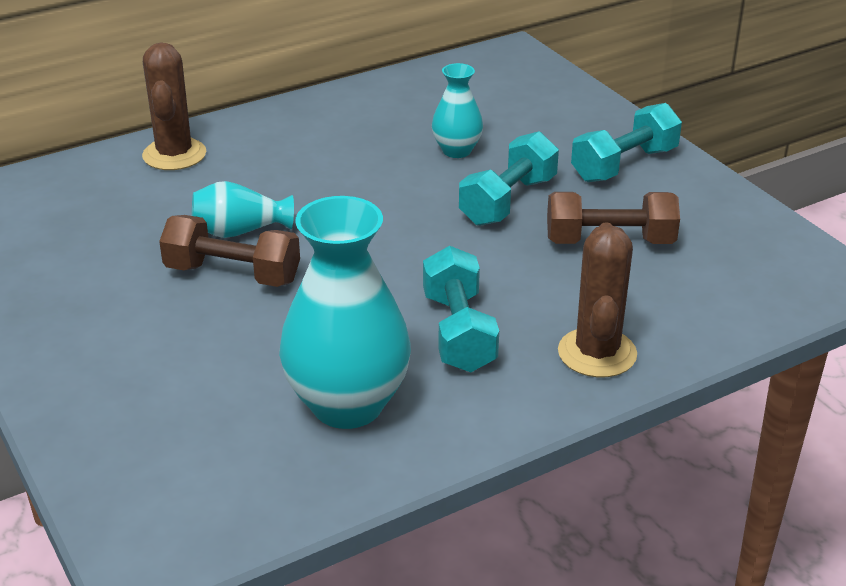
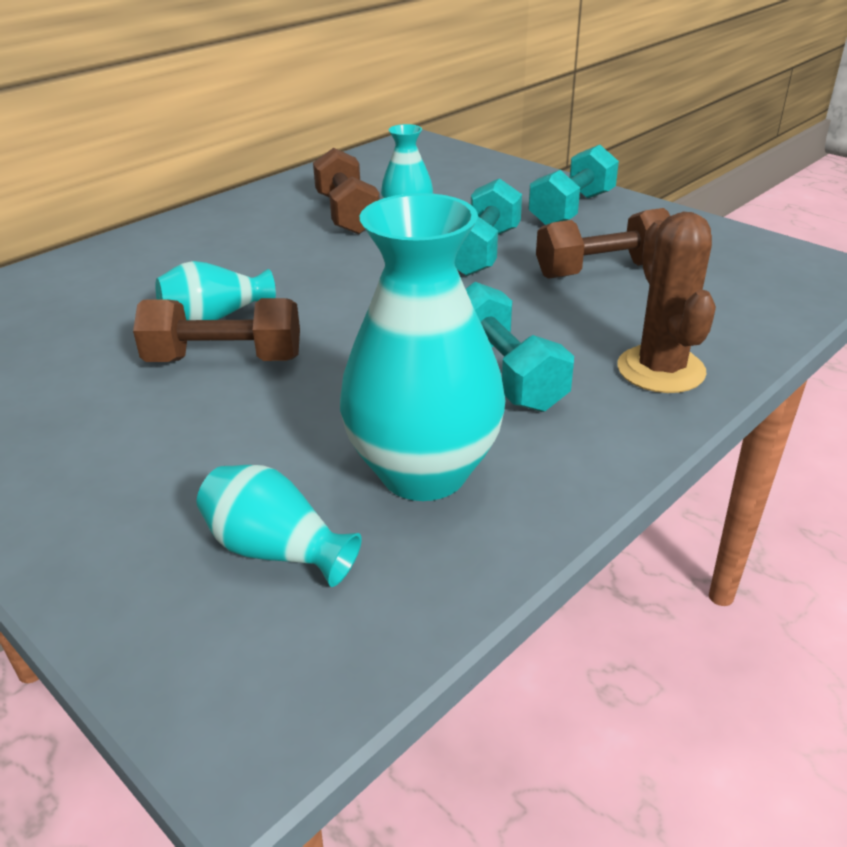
camera: 15 degrees left, 0 degrees up
brown cactus [142,42,206,170] -> none
none -> turquoise vase [196,465,362,587]
none -> brown dumbbell [313,148,380,235]

